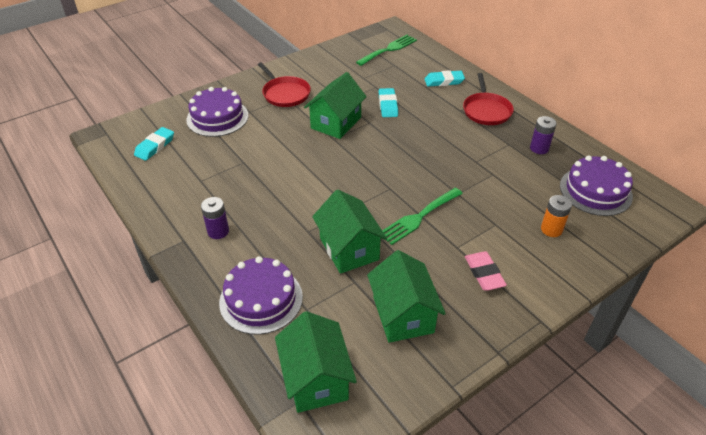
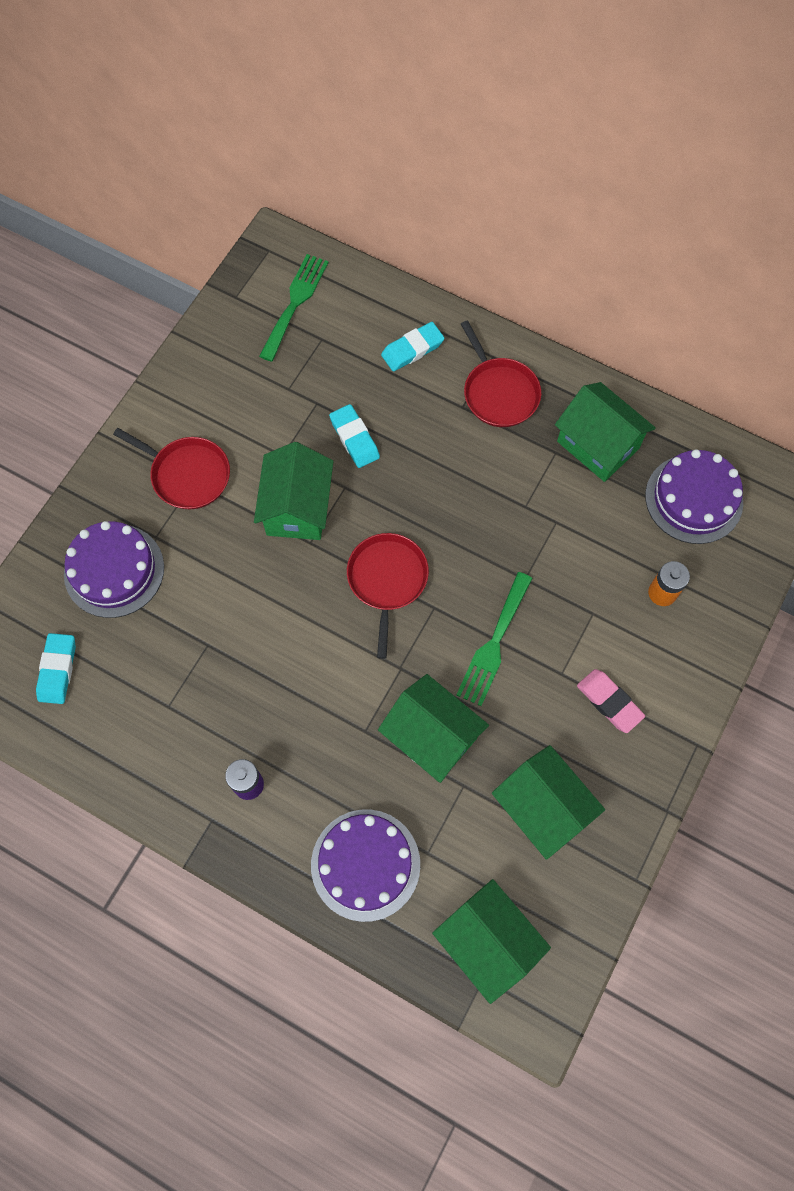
camera: 25 degrees left, 25 degrees up
purple battery [530,116,557,154] -> green house [555,382,656,482]
none -> red pan [347,533,429,659]

